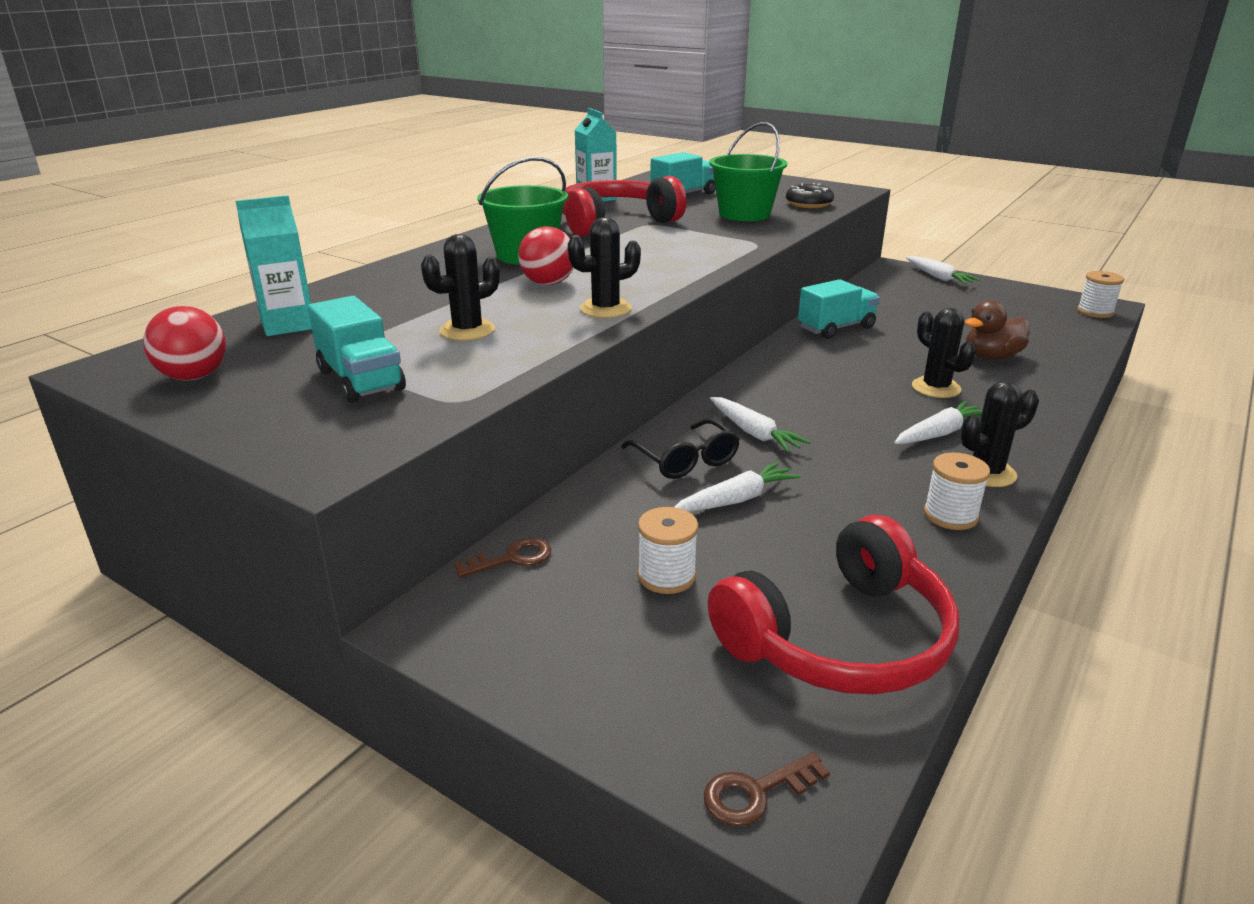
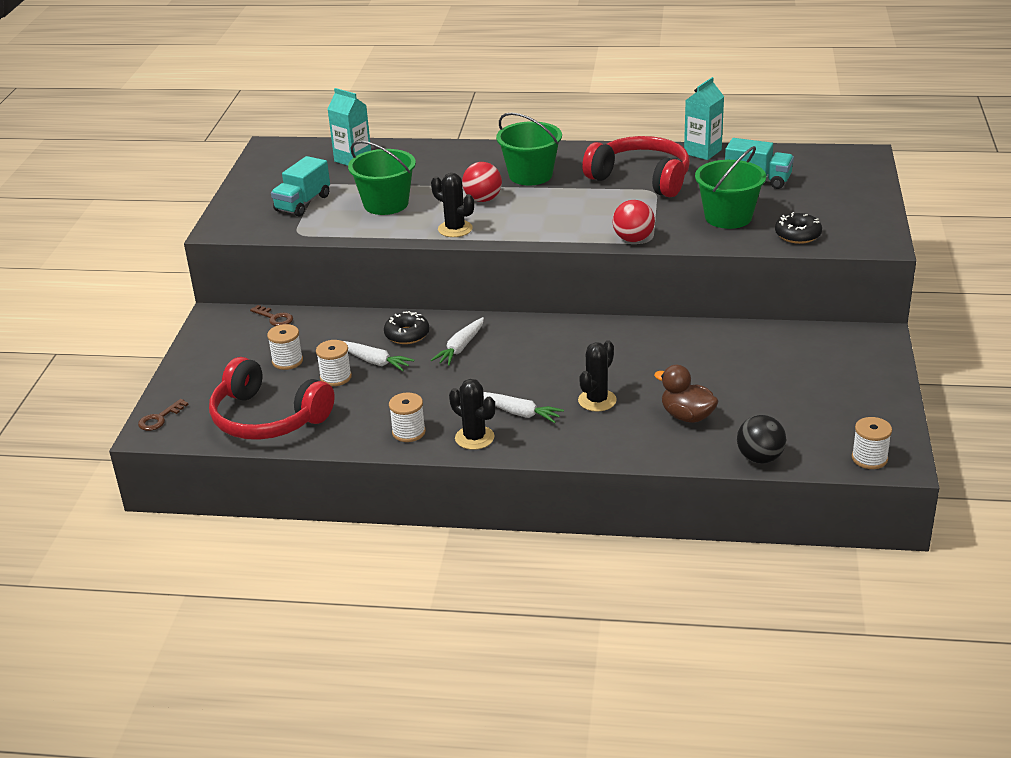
camera: 65 degrees right, 5 degrees up
red ball [143,306,226,381] -> red ball moved to [612,200,655,242]
black cactus [421,234,500,341] -> green bucket [348,141,416,215]
black glasses [621,419,740,479] -> black donut [384,311,430,344]
brown key [704,752,830,827] -> brown key turned 90 degrees counterclockwise [138,399,189,431]
turquoise truck [798,279,880,339] -> none
white carrot [906,256,980,284] -> none
none -> white spool [316,340,352,386]
none -> black ball [737,415,786,464]

